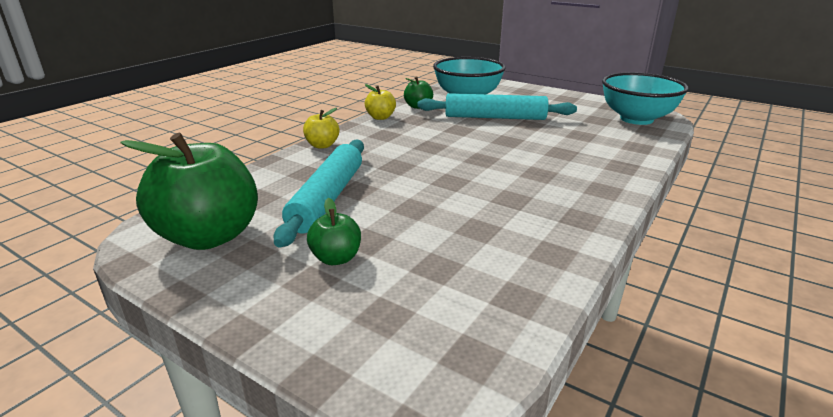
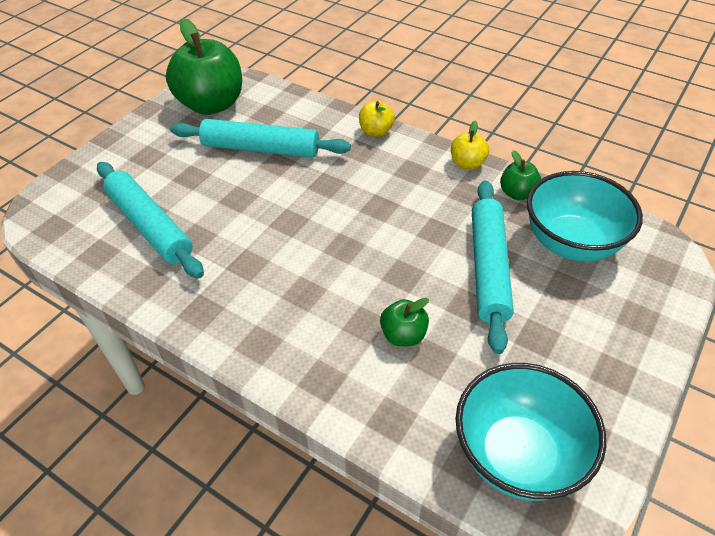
camera: 90 degrees right, 20 degrees up
green apple [307,198,361,265] -> green apple moved to [380,298,429,346]
none -> turquoise rolling pin [97,162,204,278]

